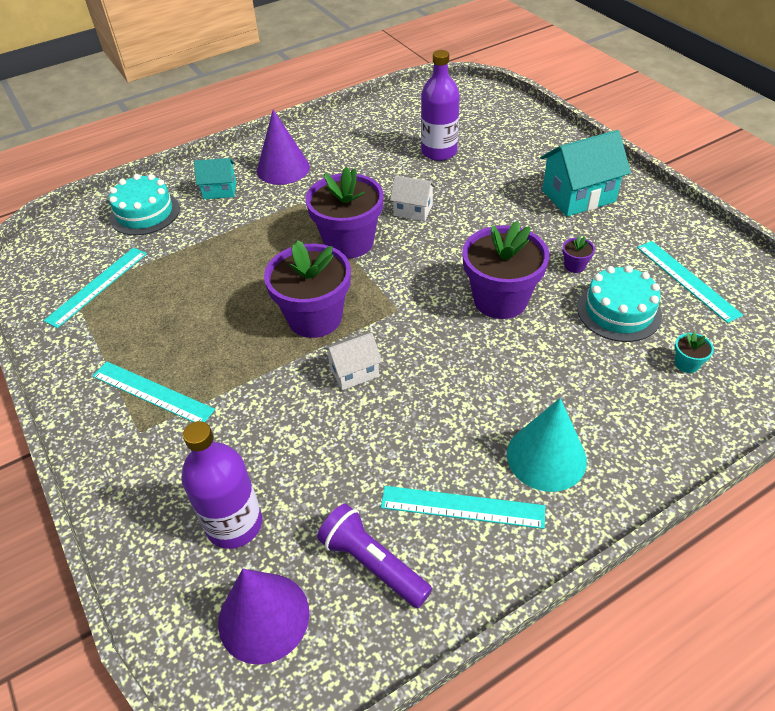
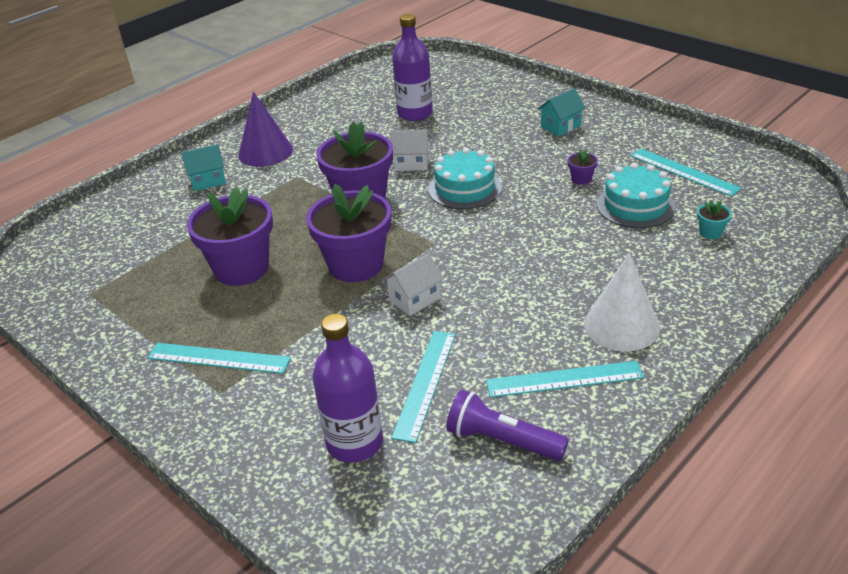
camera: 15 degrees left, 10 degrees down
turquoise ruler [43,247,147,328] -> turquoise ruler moved to [391,331,456,443]
turquoise cake [109,174,180,236] -> turquoise cake moved to [429,148,502,209]
purple cone [218,569,309,665] -> none
purple flower pot [462,221,549,319] -> purple flower pot moved to [187,187,273,286]
turquoise cone [507,398,587,492] -> white cone [584,253,660,351]
turquoise house [540,130,631,217] -> turquoise house [538,88,586,136], size x0.57

